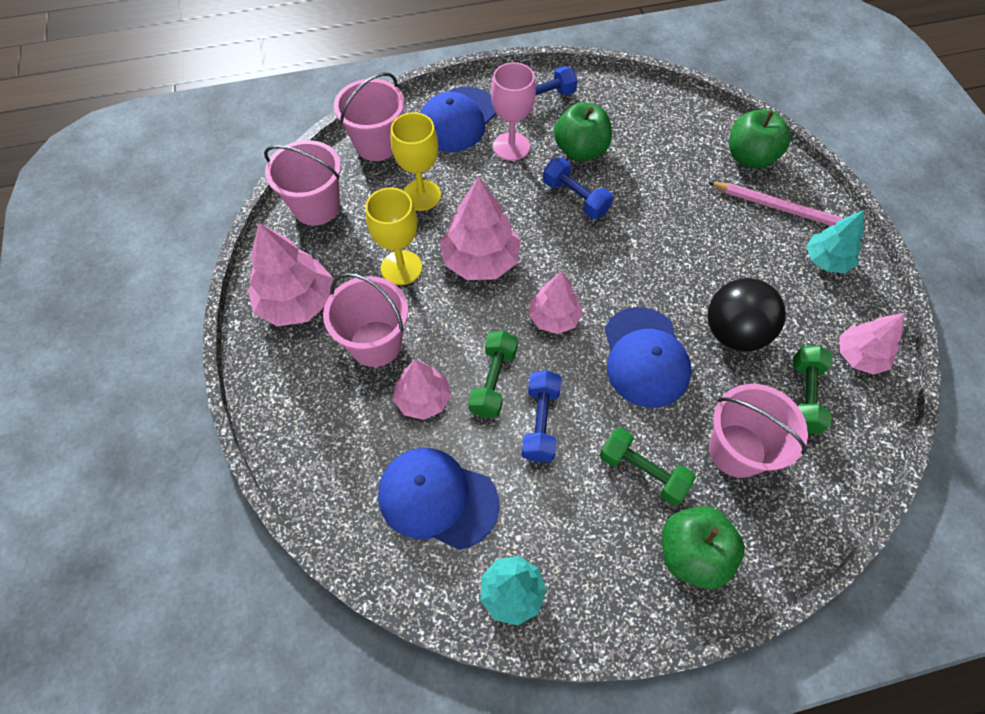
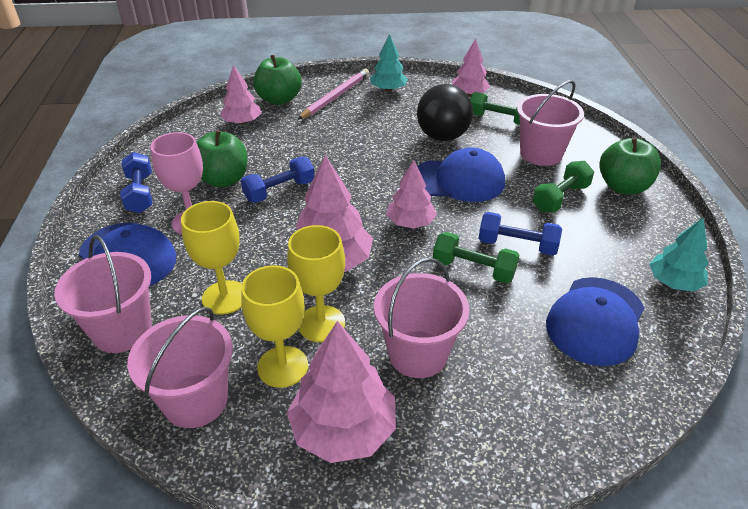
camera: 80 degrees left, 20 degrees down
pink tree [393,360,451,420] -> pink tree moved to [220,65,261,125]
none -> yellow goblet [241,265,308,388]

